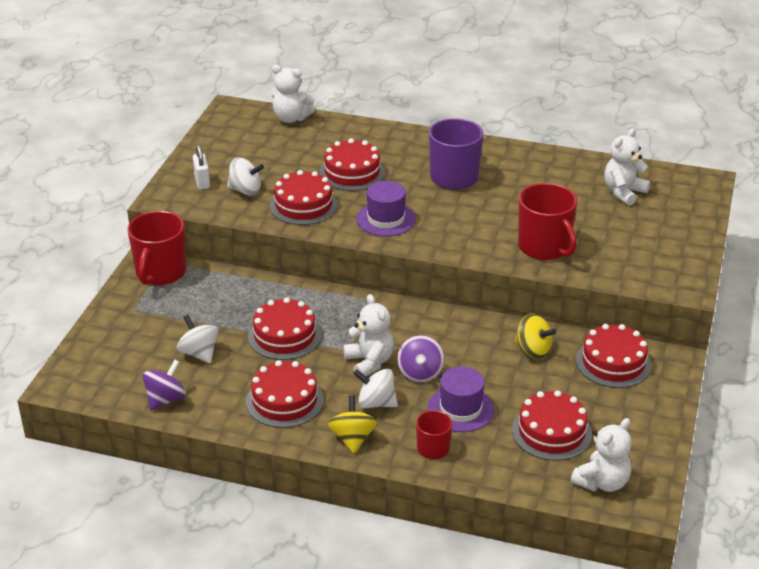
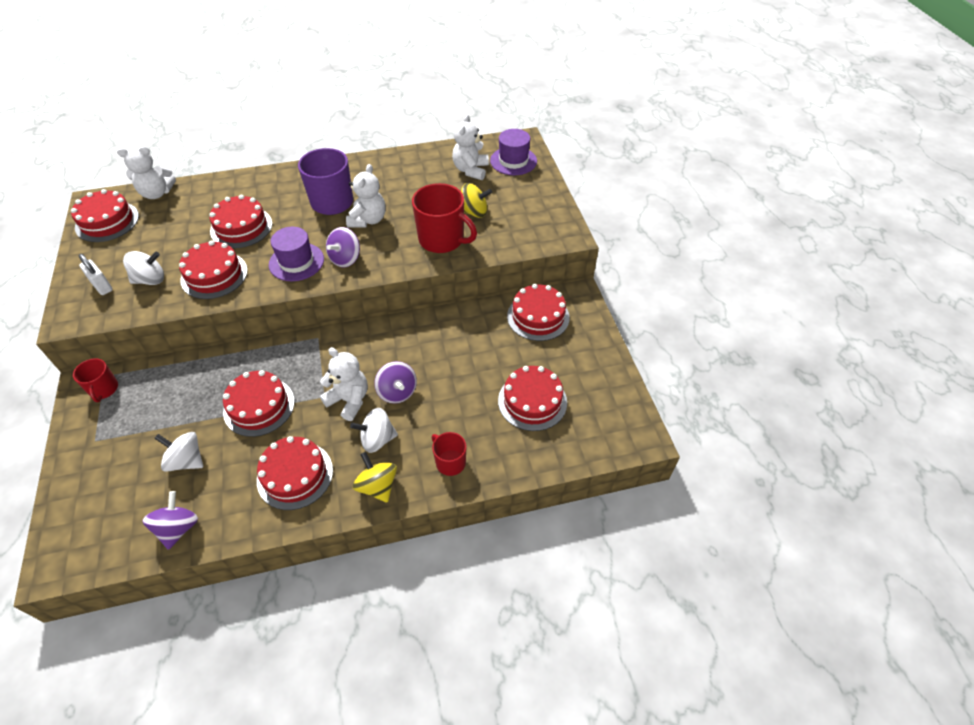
camera: 30 degrees left, 15 degrees up
red mug [127,211,186,285] -> red mug [73,358,118,402], size x0.55
purple hat [427,366,495,432] -> purple hat moved to [490,129,537,175]
yellow spinning top [515,313,556,359] -> yellow spinning top moved to [461,183,492,218]
white teddy bear [571,418,632,492] -> white teddy bear moved to [346,164,386,227]
none -> red cake [71,189,139,242]
none -> purple spinning top [326,227,360,267]

